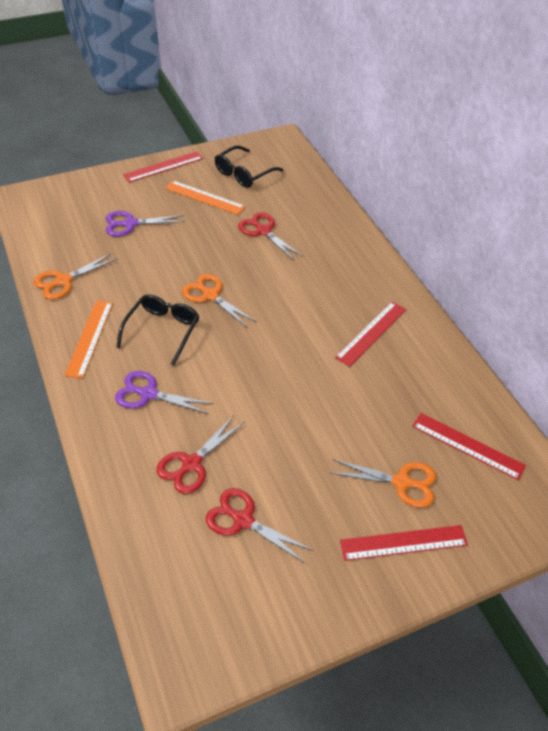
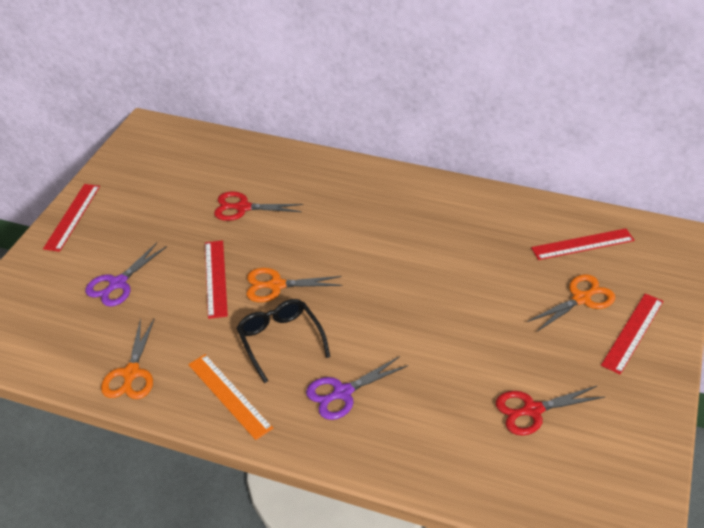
camera: 45 degrees left, 5 degrees down
red scissors [157,415,245,494] -> none
orange ruler [165,180,246,215] -> none
black glasses [215,146,283,188] -> none
red ruler [335,302,406,367] -> red ruler moved to [205,240,228,319]

